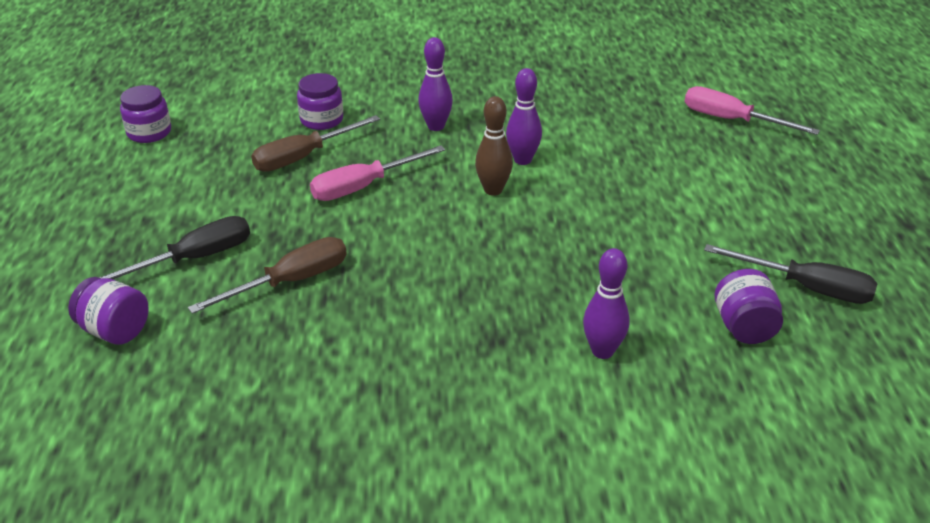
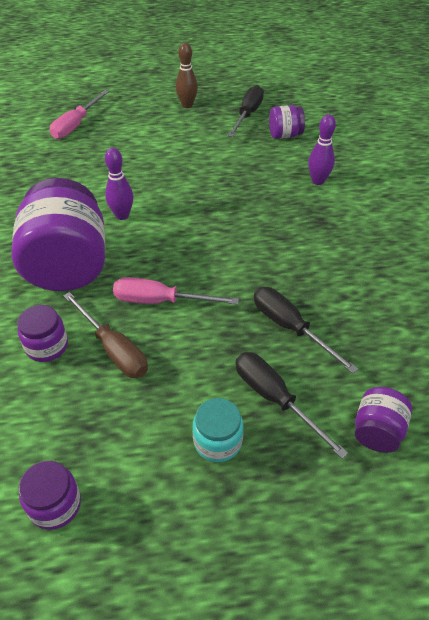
camera: 95 degrees left, 10 degrees up
brown screwdriver [188,237,347,314] -> black screwdriver [254,287,358,374]
pink screwdriver [310,145,445,201] -> pink screwdriver turned 135 degrees clockwise [113,277,239,305]
purple bowling pin [418,37,453,131] -> purple jar [11,178,105,291]
brown bowling pin [475,96,513,196] -> brown bowling pin moved to [176,43,198,108]
none -> turquoise jar [193,398,243,462]

